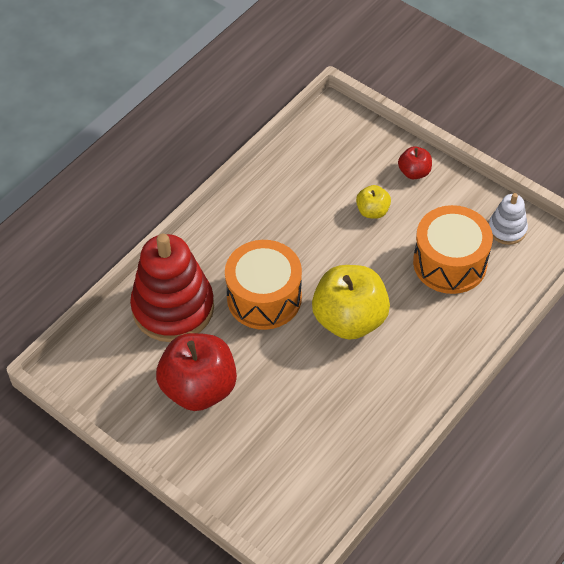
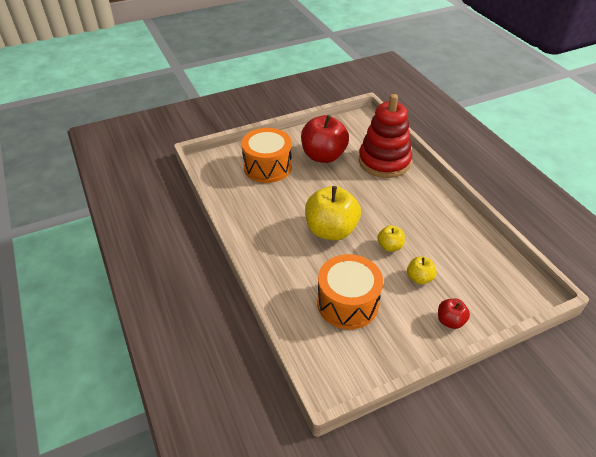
camera: 115 degrees right, 10 degrees down
orange drum [225,240,302,330] -> orange drum moved to [241,128,292,183]
white stacking toy [489,193,528,245] -> none
none -> yellow apple [377,225,405,252]

